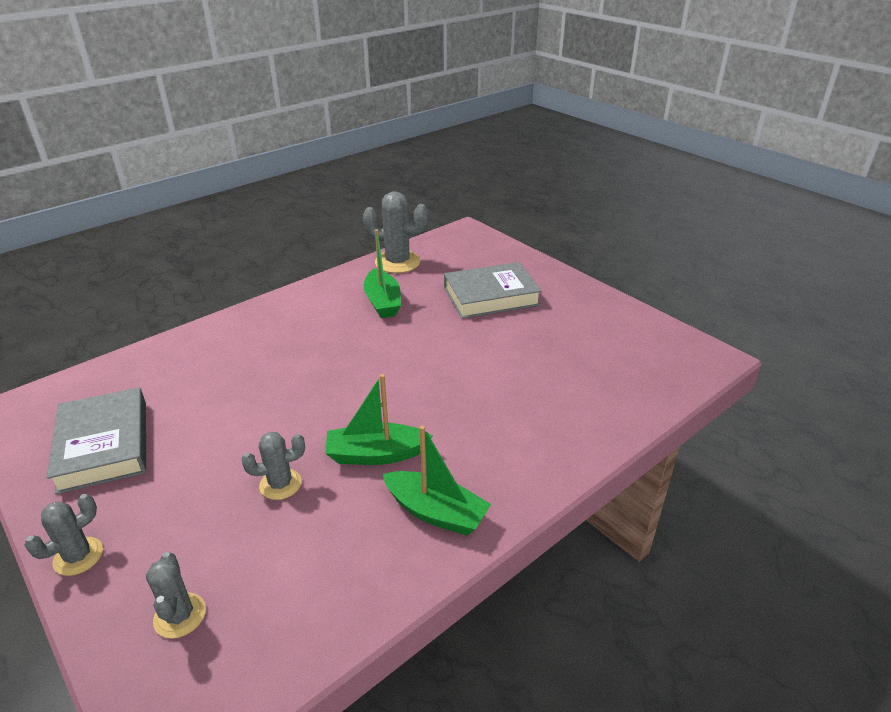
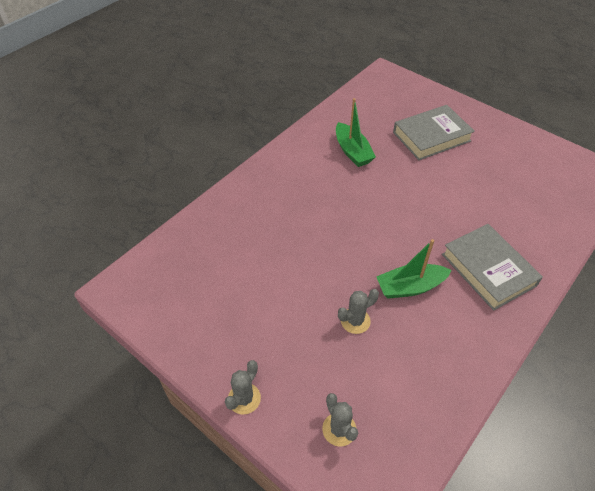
camera: 10 degrees left, 15 degrees up
grey book [47,387,146,494] -> grey book moved to [442,224,543,311]
grey cactus [363,191,429,273] -> none
green boat [382,425,491,536] -> none

